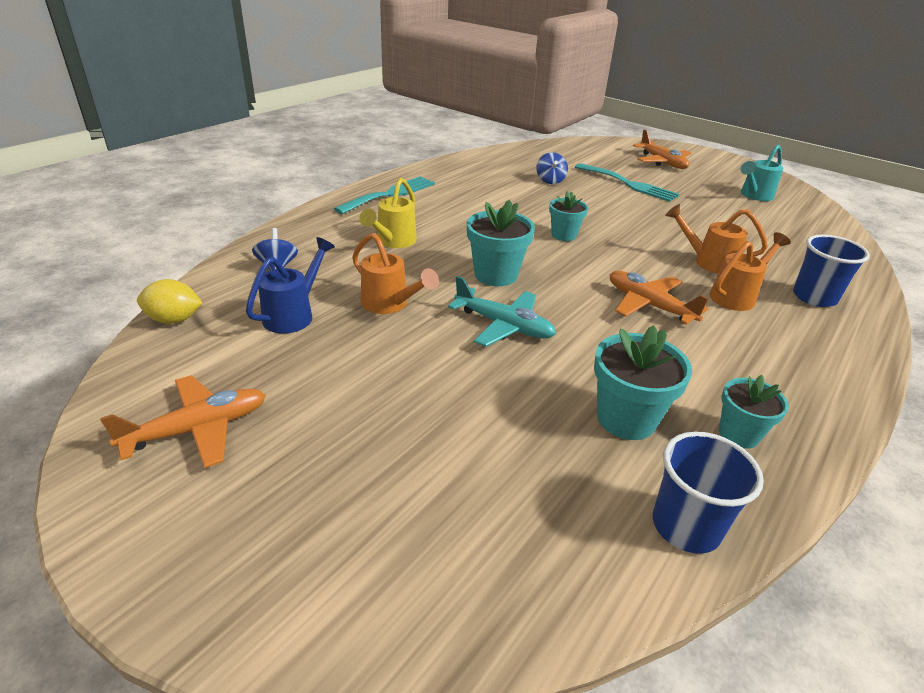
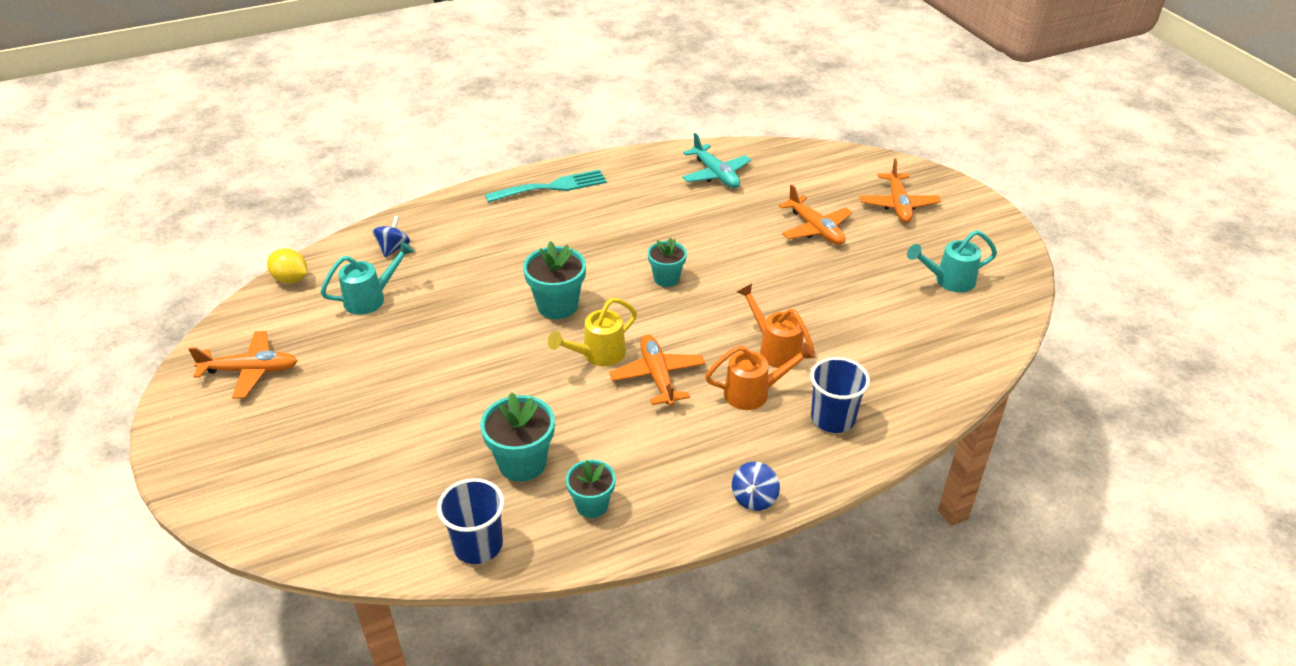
camera: 30 degrees right, 5 degrees up
blue watering can [246,237,335,333] -> turquoise watering can [320,241,415,315]
orange watering can [352,233,439,314] -> none
yellow watering can [359,178,417,248] -> yellow watering can moved to [548,298,637,366]
turquoise plane [448,276,556,347] -> turquoise plane moved to [682,133,751,188]
blue spinning top [536,152,568,184] -> blue spinning top moved to [732,462,780,511]
turquoise fork [575,163,679,202] -> orange plane [779,184,852,245]

